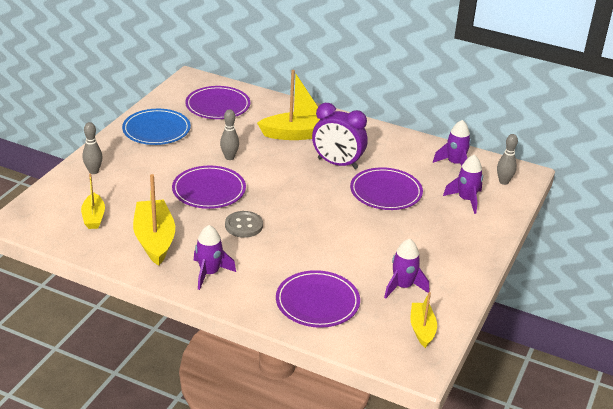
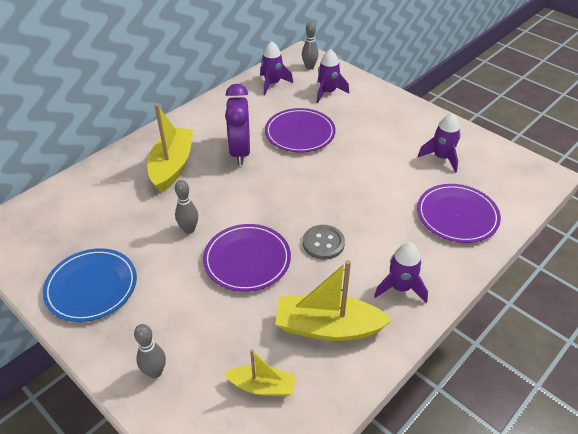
camera: 70 degrees left, 10 degrees up
purple plate [185,86,250,119] -> none
purple clock [312,103,368,169] -> purple clock turned 135 degrees clockwise [225,84,250,165]
yellow boat [410,292,437,348] -> none

